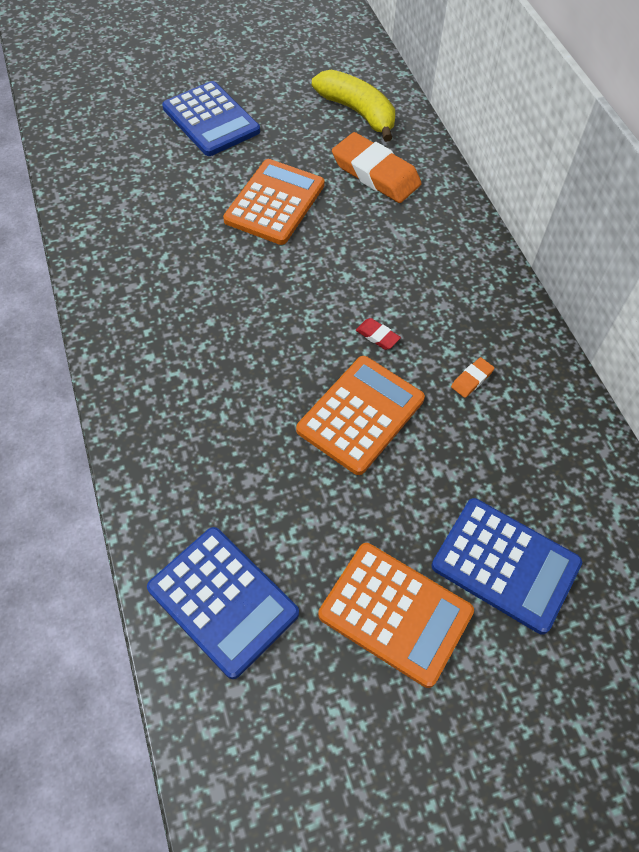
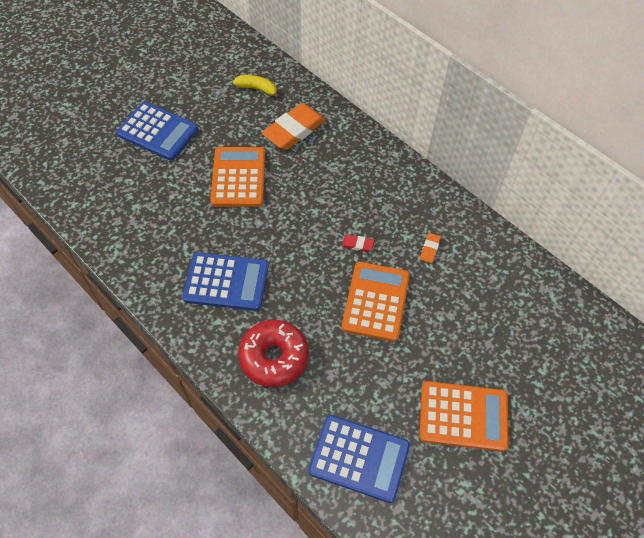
camera: 25 degrees left, 0 degrees up
yellow banana [312,70,395,142] -> yellow banana [233,75,279,99], size x0.60
orange eraser [332,132,422,203] -> orange eraser turned 60 degrees counterclockwise [262,103,326,150]
blue calculator [432,498,582,634] -> blue calculator moved to [182,252,269,311]
none -> red donut [238,320,309,387]

